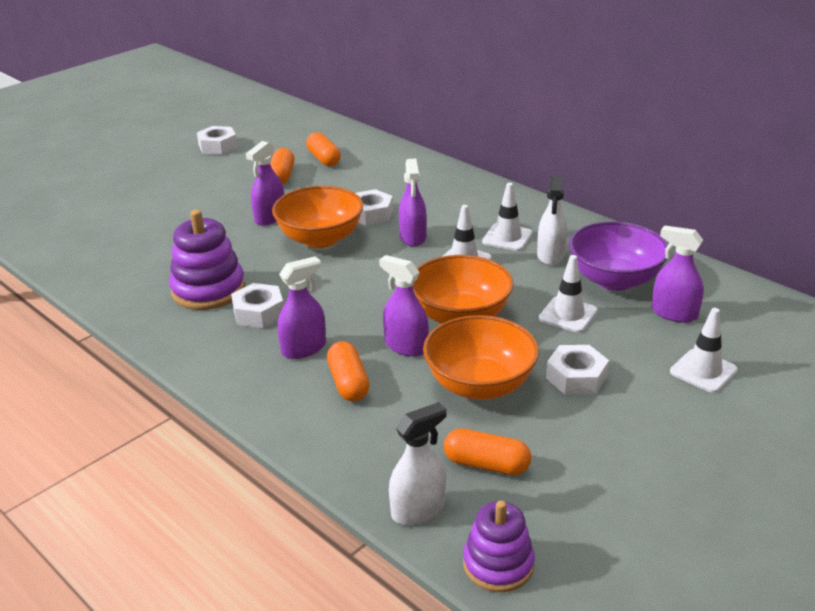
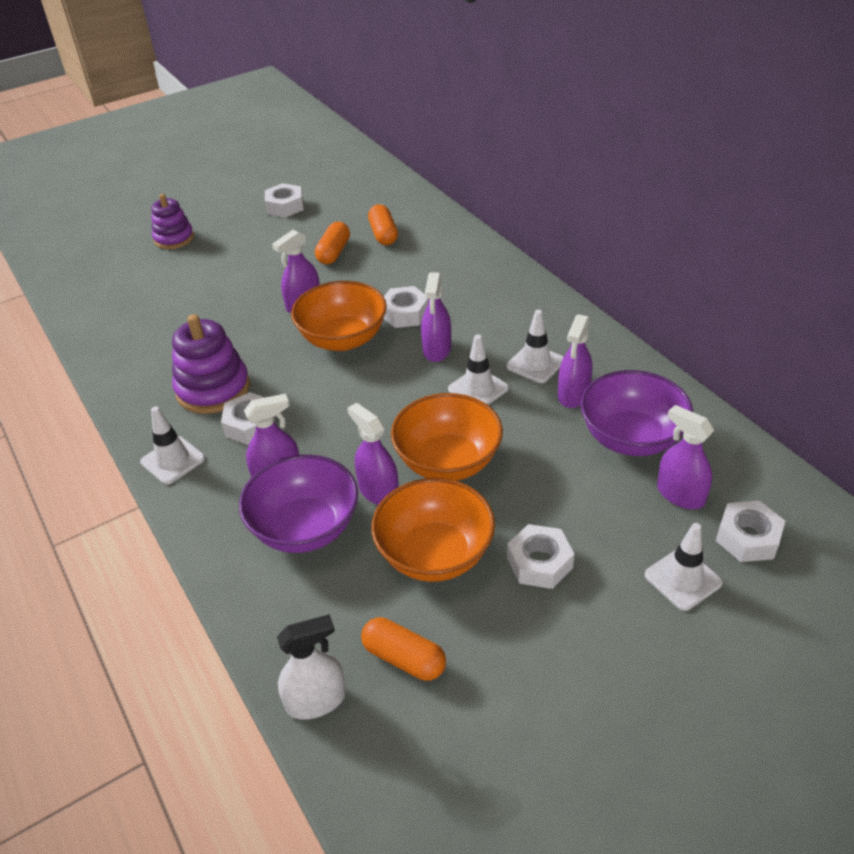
camera: 15 degrees right, 10 degrees up
orange capsule [327,341,369,401] -> purple bowl [239,455,358,553]
purple stacking toy [463,500,535,592] -> purple stacking toy moved to [151,194,194,249]
white spray bottle [537,175,567,265] -> purple spray bottle [558,314,592,408]
white traffic cone [539,255,598,333] -> white traffic cone moved to [140,406,205,484]
none -> white nut [716,501,785,562]

